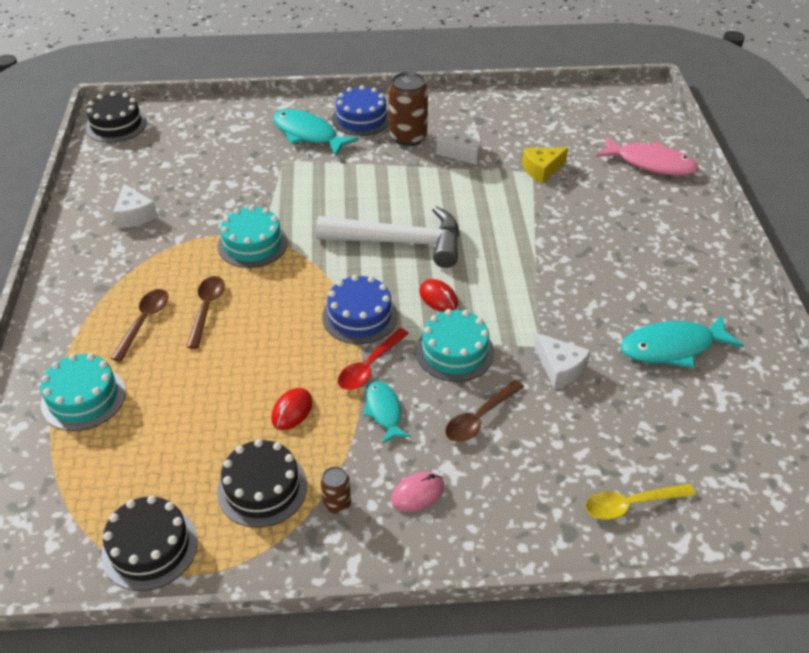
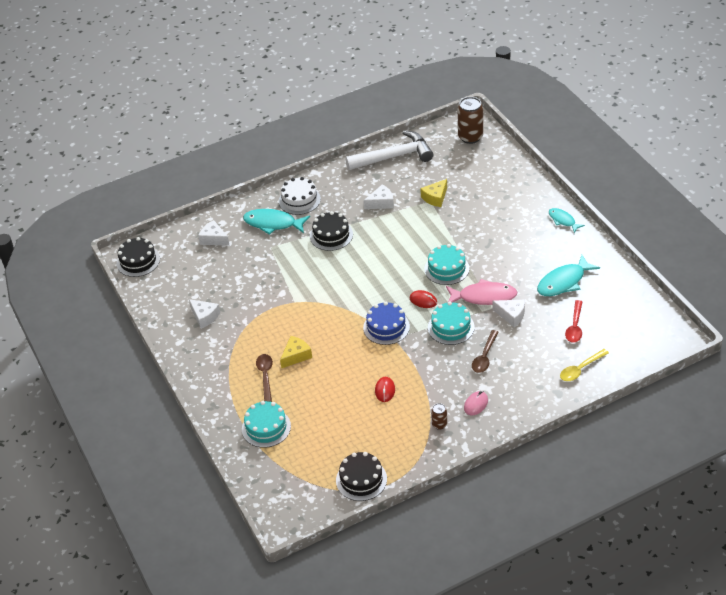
camera: 20 degrees left, 0 degrees up
brown spoon [187,276,225,349] -> yellow cheese [280,336,312,368]
black cake [217,439,307,528] -> black cake moved to [310,211,353,251]
turquoise cake [218,205,288,268] -> turquoise cake moved to [424,244,469,285]
white hammer [316,206,459,268] -> white hammer moved to [345,131,434,170]
blue cake [332,85,389,136] -> white cake [279,177,321,215]
red spoon [338,328,409,390] -> red spoon moved to [565,300,583,343]
turquoise fish [363,381,411,444] -> turquoise fish moved to [549,208,585,233]
brown can [389,72,428,146] -> brown can moved to [458,97,483,144]
pink fish [596,136,698,176] -> pink fish moved to [446,279,518,305]
none -> white cheese [198,220,230,246]

